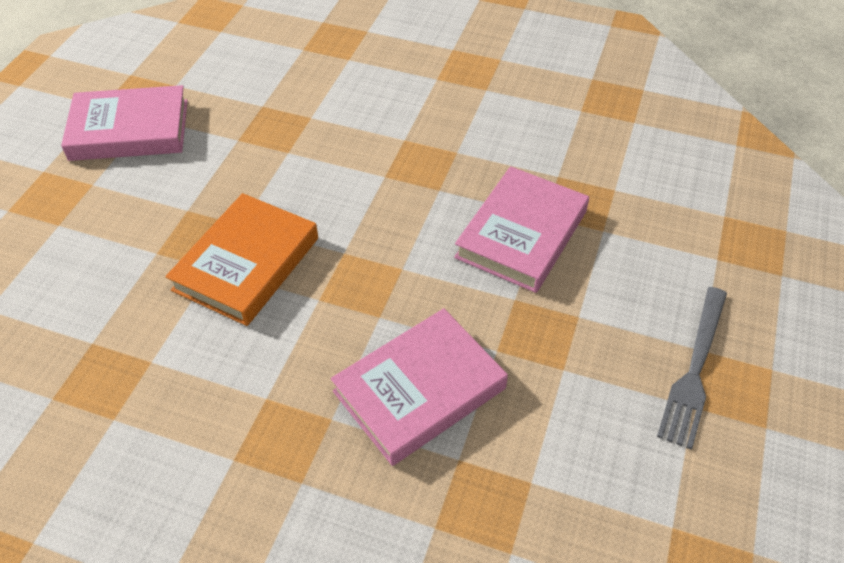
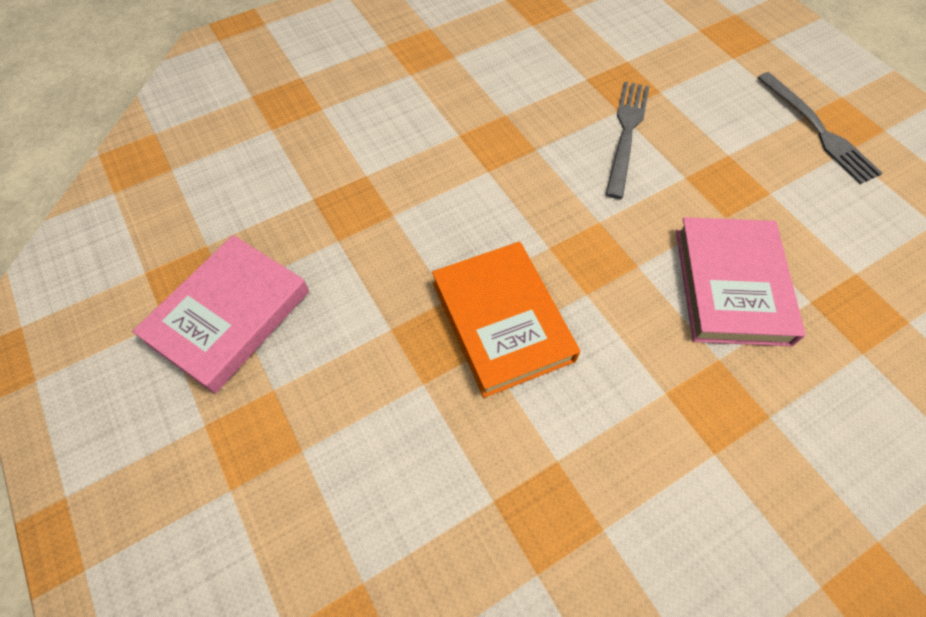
camera: 50 degrees left, 10 degrees up
pink book [454,166,589,293] -> grey fork [605,82,649,199]

